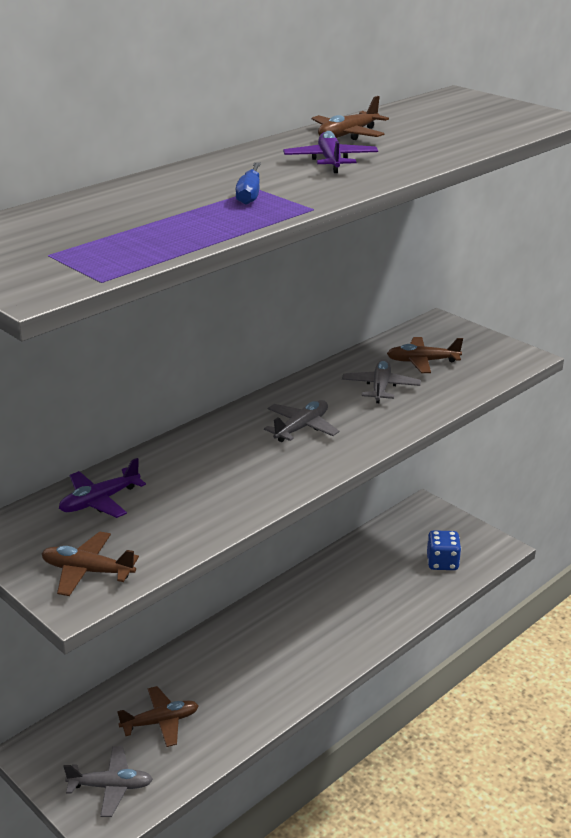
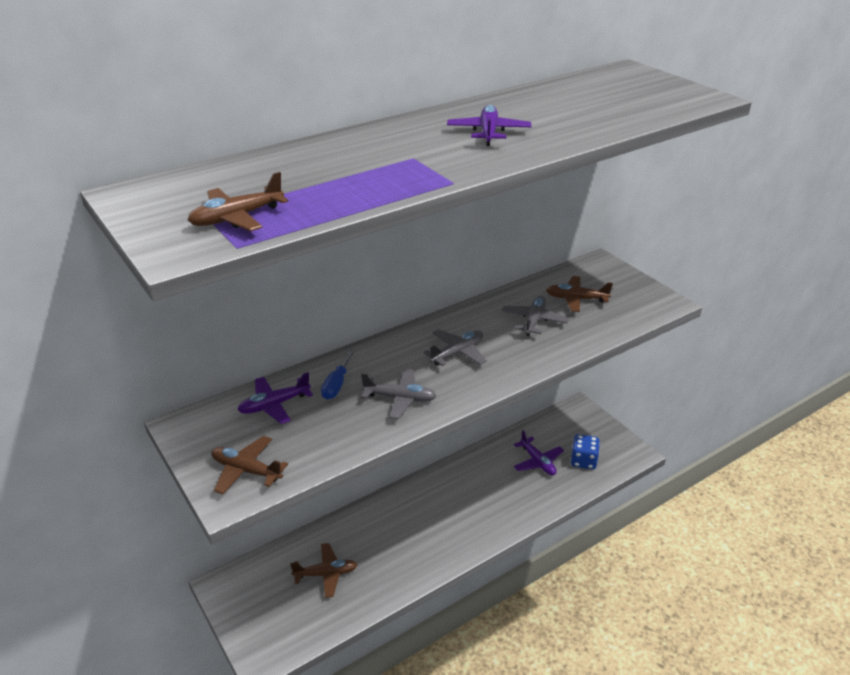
camera: 10 degrees right, 5 degrees up
grey plane [63,746,153,817] -> grey plane moved to [361,369,436,419]
blue screwdriver [235,162,261,205] -> blue screwdriver moved to [321,351,354,399]
brown plane [312,96,389,140] -> brown plane moved to [188,172,288,231]
none -> purple plane [514,430,564,475]

